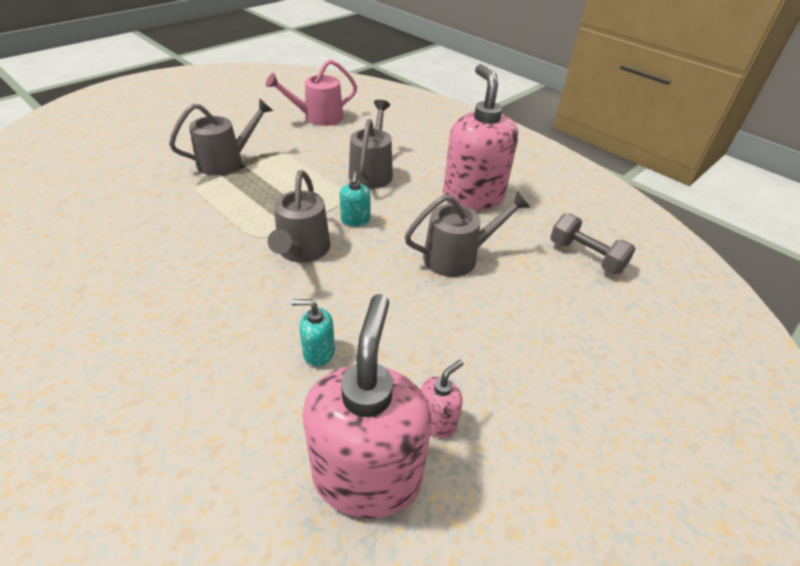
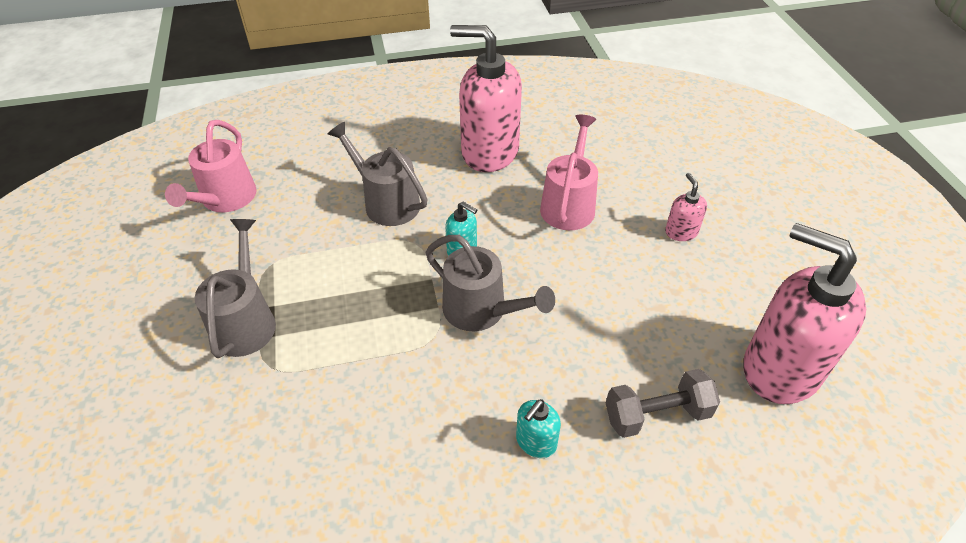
camera: 55 degrees left, 5 degrees up
turquoise soap dispenser [292,299,335,367] -> turquoise soap dispenser moved to [516,399,561,458]
grey watering can [405,191,530,277] -> pink watering can [540,114,598,230]
pink soap dispenser [421,360,464,438] -> pink soap dispenser moved to [665,173,707,241]
grey dumbbell [550,213,636,274] -> grey dumbbell moved to [606,369,720,438]

